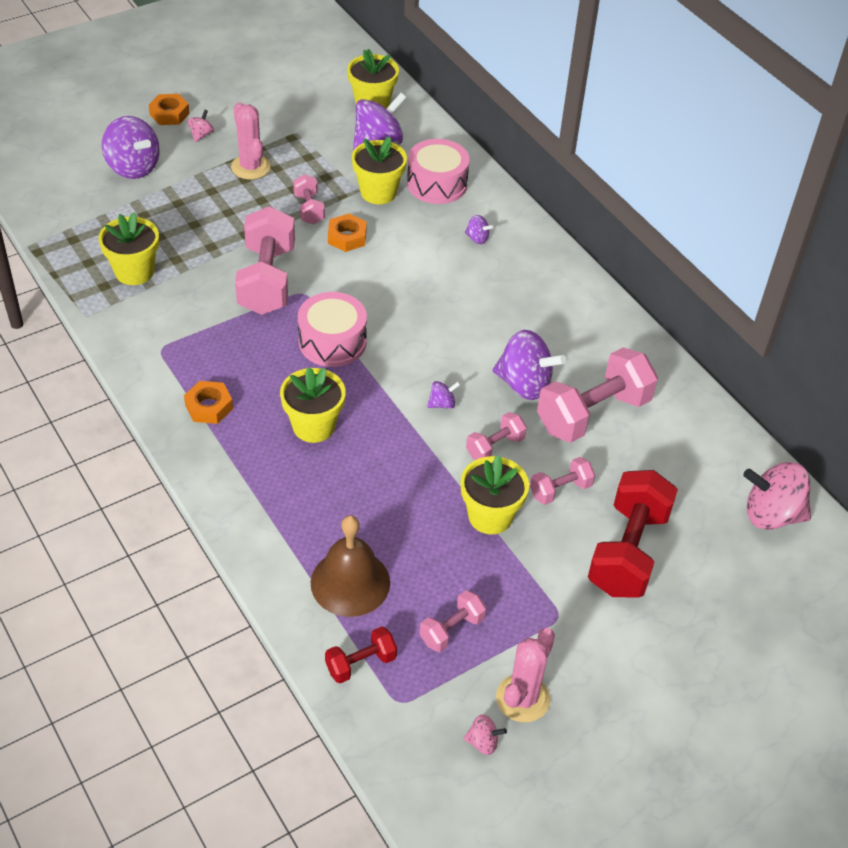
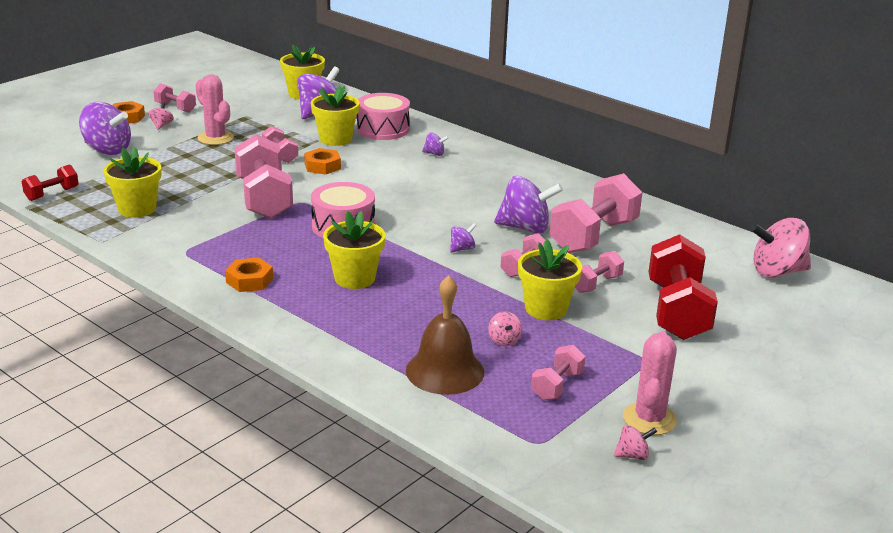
camera: 15 degrees left, 20 degrees down
red dumbbell [325,626,397,683] -> red dumbbell moved to [22,165,79,201]
none -> pink dumbbell [153,83,196,113]
none -> pink spinning top [488,312,522,346]

